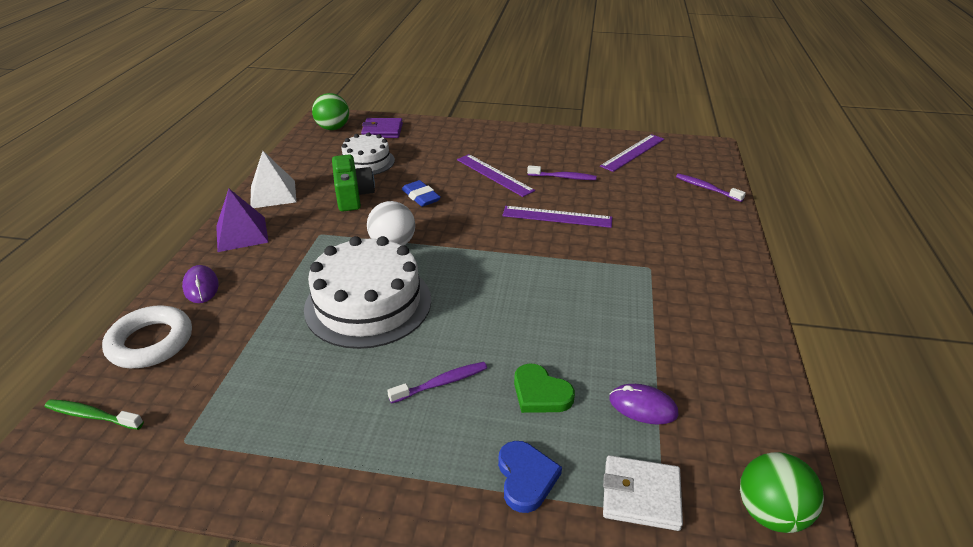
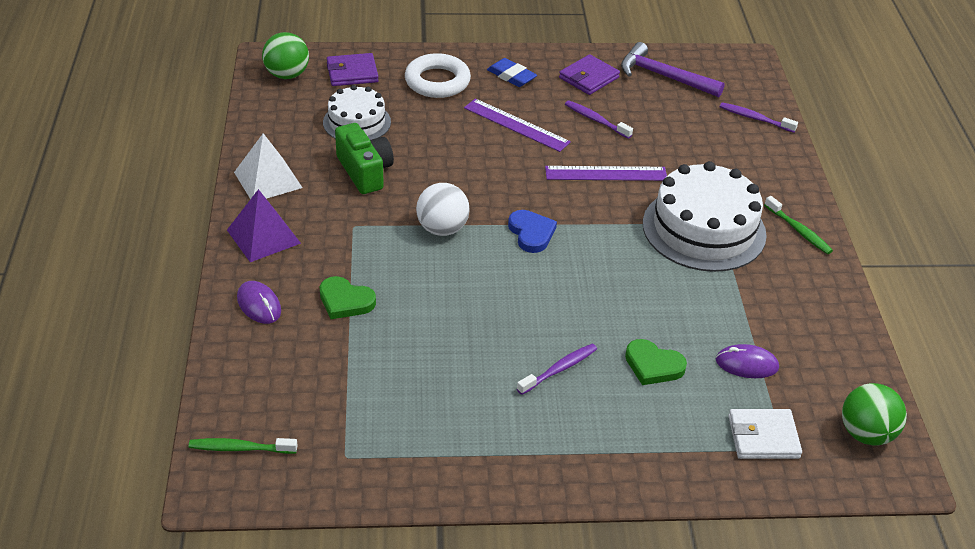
camera: 15 degrees left, 5 degrees up
white ring [102,305,192,368] -> white ring moved to [405,53,471,98]
white cake [304,236,431,349] -> white cake moved to [643,161,767,272]
blue eraser [402,180,441,207] -> blue eraser moved to [487,58,537,87]
blue heart [498,441,562,513] -> blue heart moved to [508,210,557,253]
purple toothbrush [527,165,597,180] -> purple toothbrush turned 135 degrees counterclockwise [565,100,633,139]
purple ruler [600,134,665,172] -> purple hammer [621,42,725,97]
none -> green heart [320,276,376,319]
none -> purple wallet [559,54,620,95]
none -> green toothbrush [764,196,833,254]

